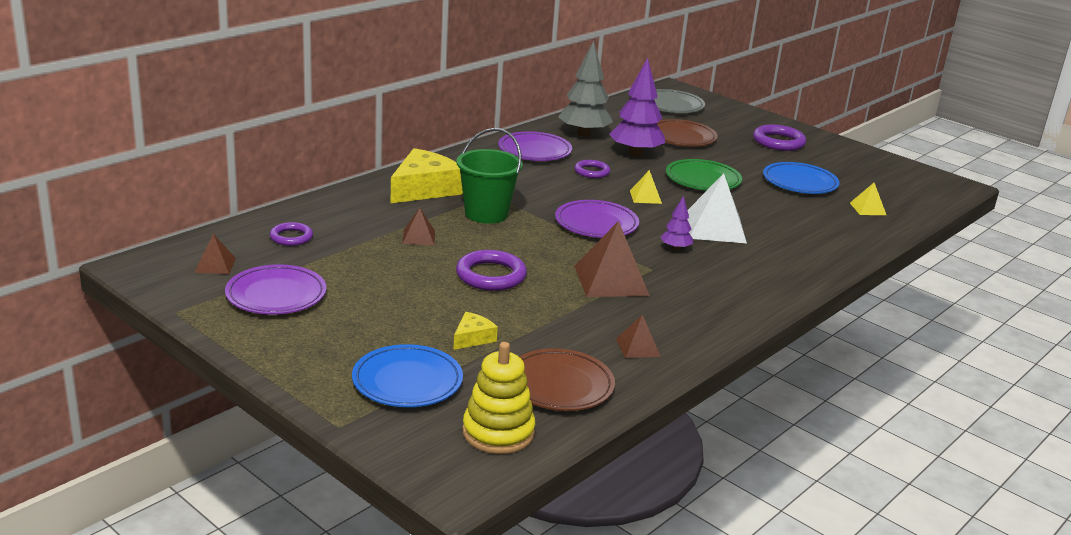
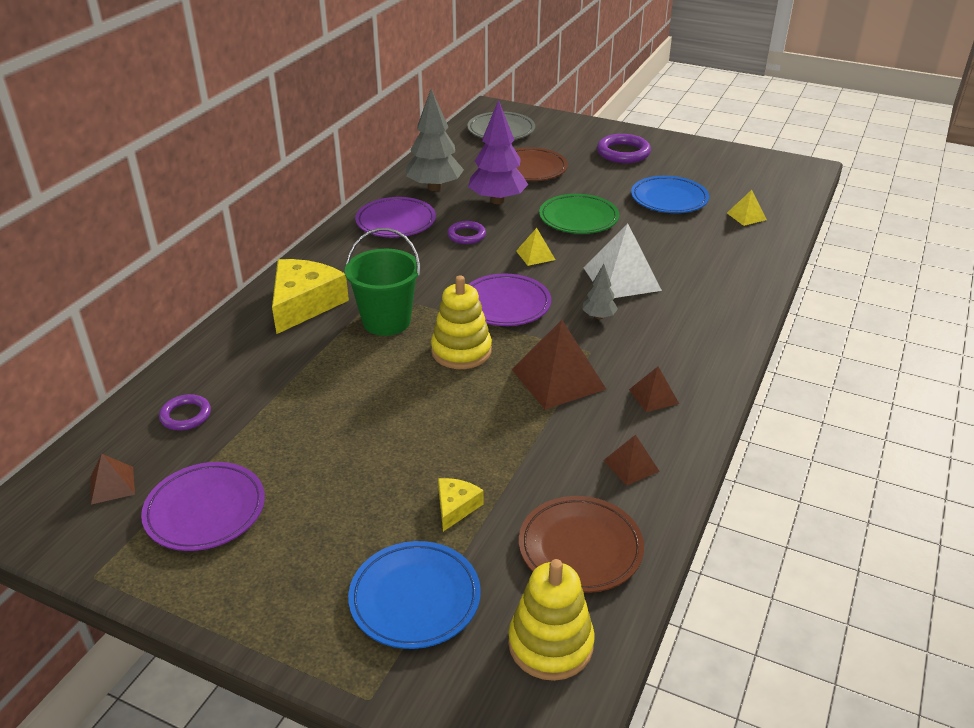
camera: 15 degrees left, 10 degrees up
brown pyramid [402,208,435,245] -> brown pyramid moved to [629,367,679,412]
purple ring [456,250,527,291] -> none
purple tree [660,195,693,251] -> grey tree [582,264,618,319]
none -> yellow stacking toy [431,275,492,369]

